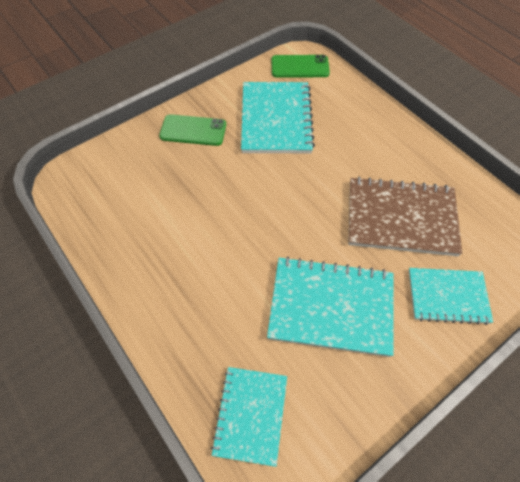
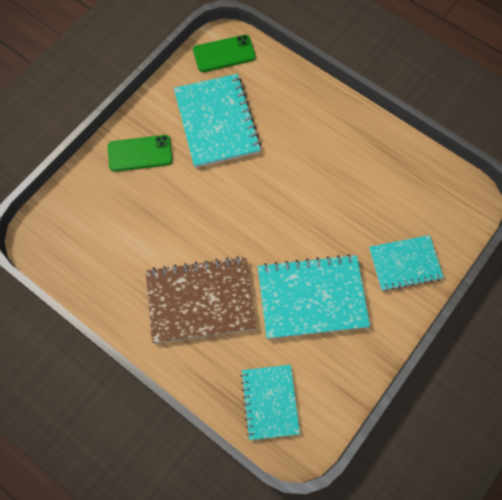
camera: 15 degrees left, 10 degrees up
brown notebook [348,177,462,256] -> brown notebook moved to [146,256,256,343]

